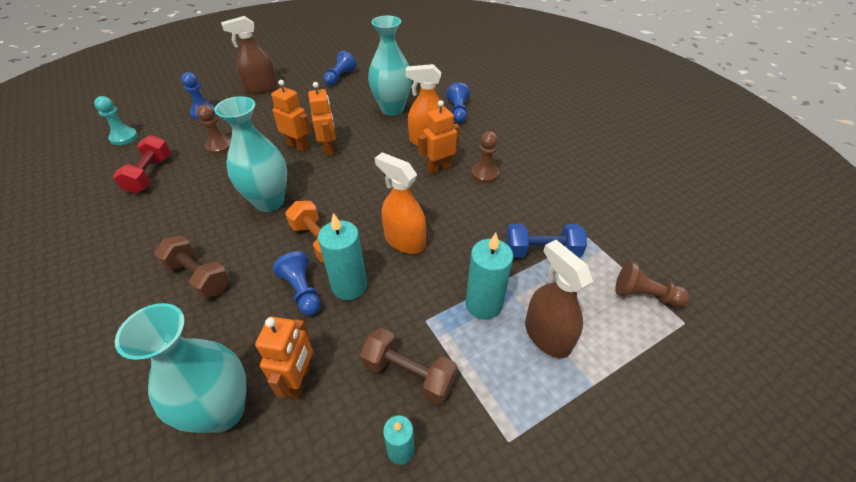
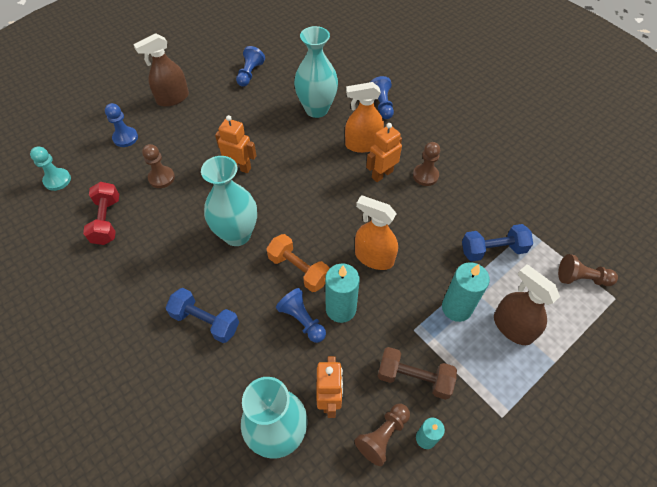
camera: 10 degrees left, 10 degrees up
brown dumbbell [154,235,230,299] -> blue dumbbell [166,288,239,343]
orange robot [308,82,336,156] -> none
none -> brown pawn [354,403,410,466]

